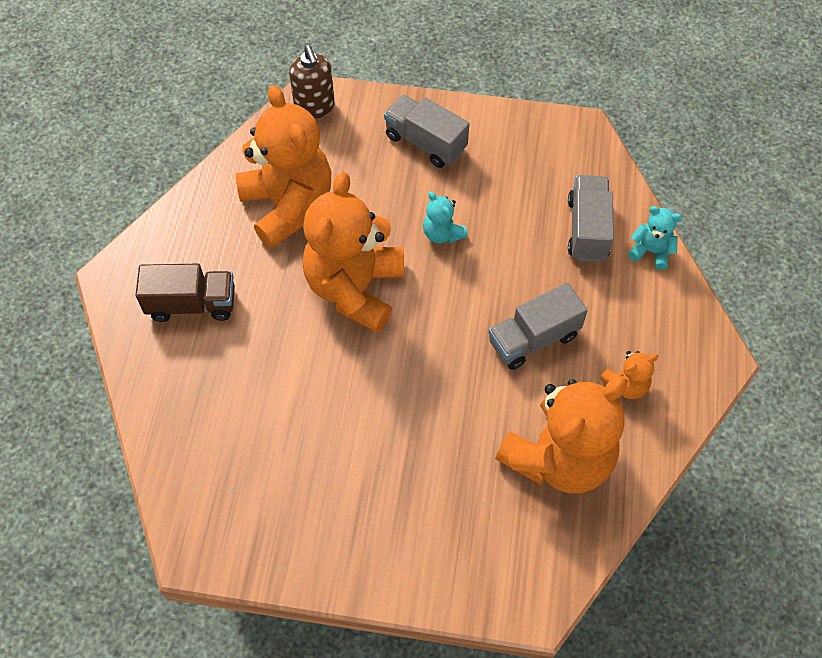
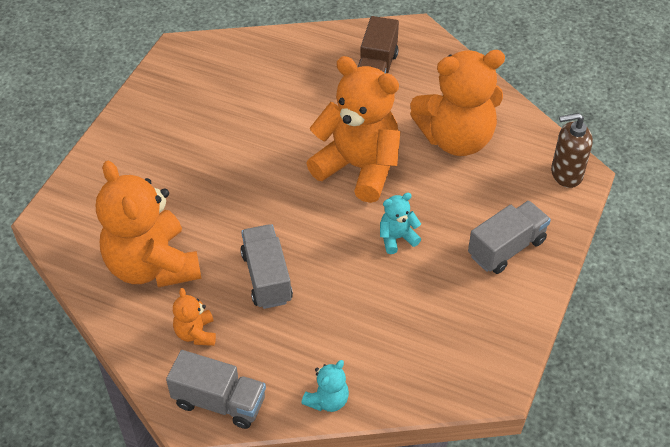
camera: 105 degrees right, 10 degrees down
grey truck [568,175,614,262] -> grey truck moved to [166,350,266,429]

